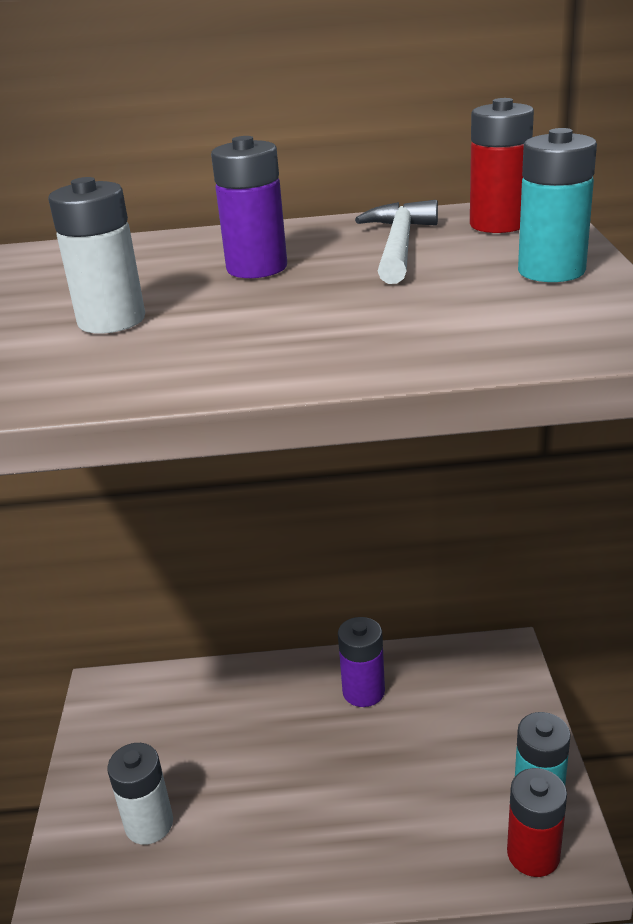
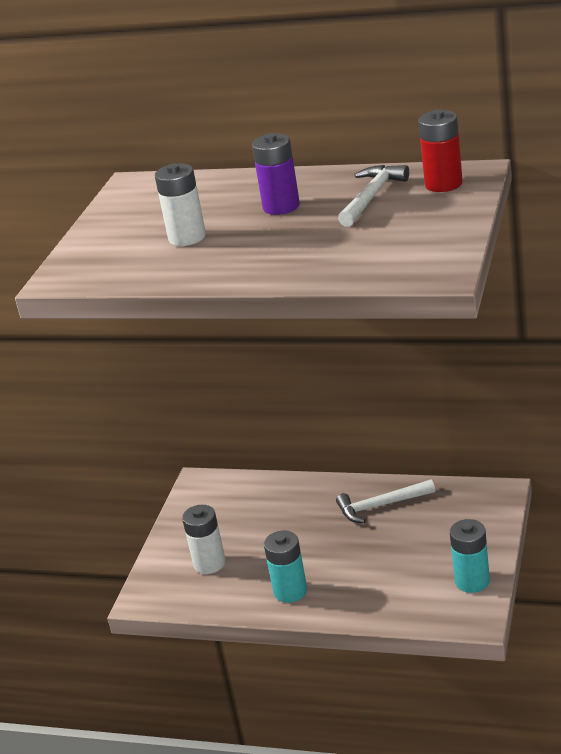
camera: 20 degrees right, 0 degrees up
purple battery [338,617,385,707] -> white hammer [336,479,435,523]
red battery [507,768,567,877] -> none
turquoise battery [518,128,597,282] -> turquoise battery moved to [264,531,307,603]

